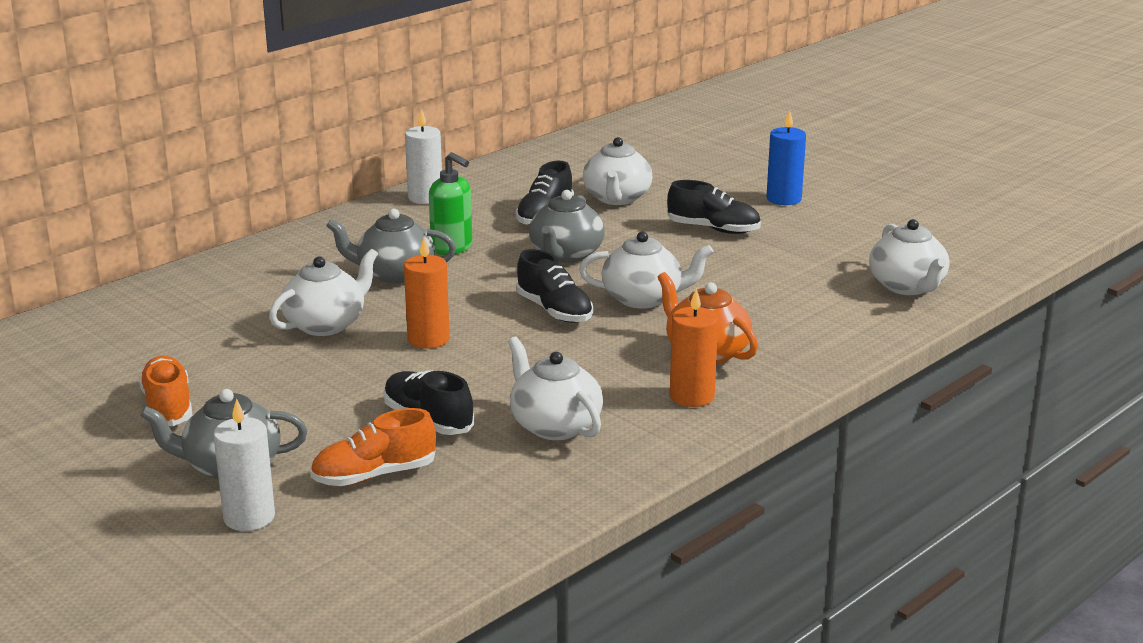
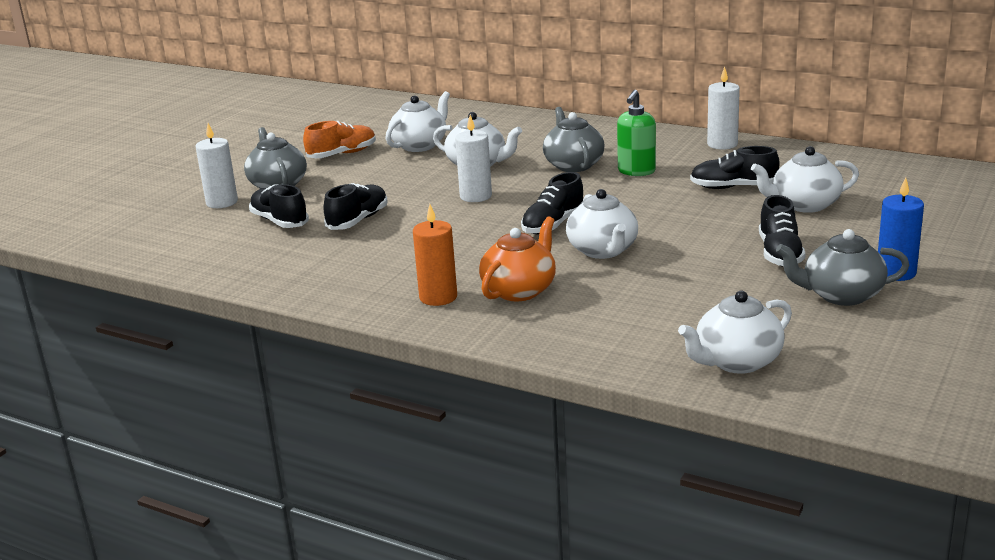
camera: 75 degrees right, 0 degrees up
orange shoe [310,408,436,486] -> black shoe [249,184,309,228]
orange candle [404,237,450,349] -> white candle [455,115,492,202]
white teapot [508,337,603,440] -> white teapot moved to [385,91,450,152]
grey teapot [529,190,605,263] -> grey teapot moved to [776,229,909,306]

